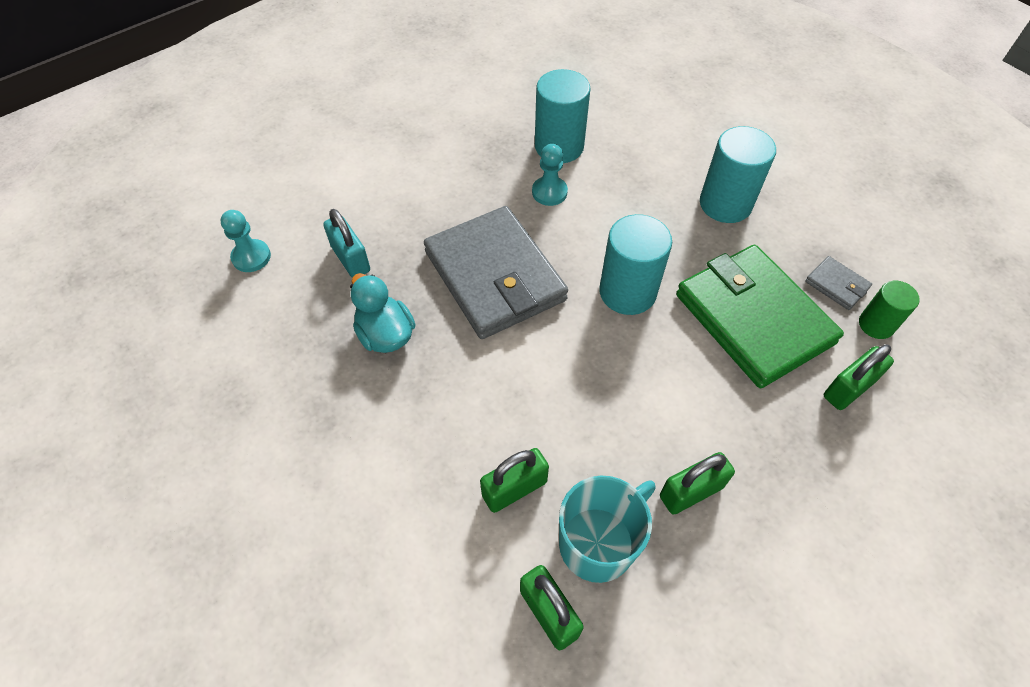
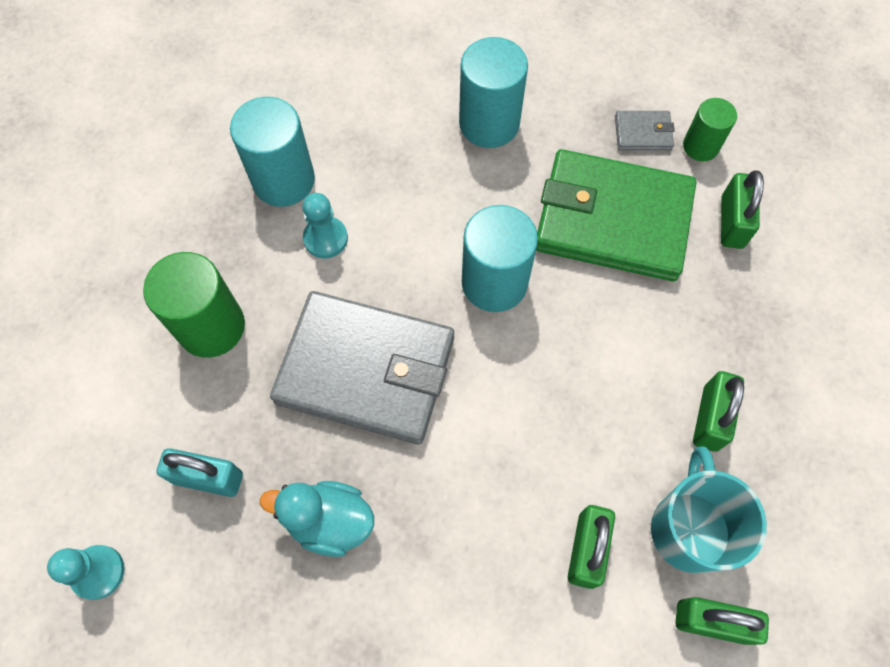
camera: 45 degrees left, 10 degrees up
none -> green cylinder [143,252,245,358]

